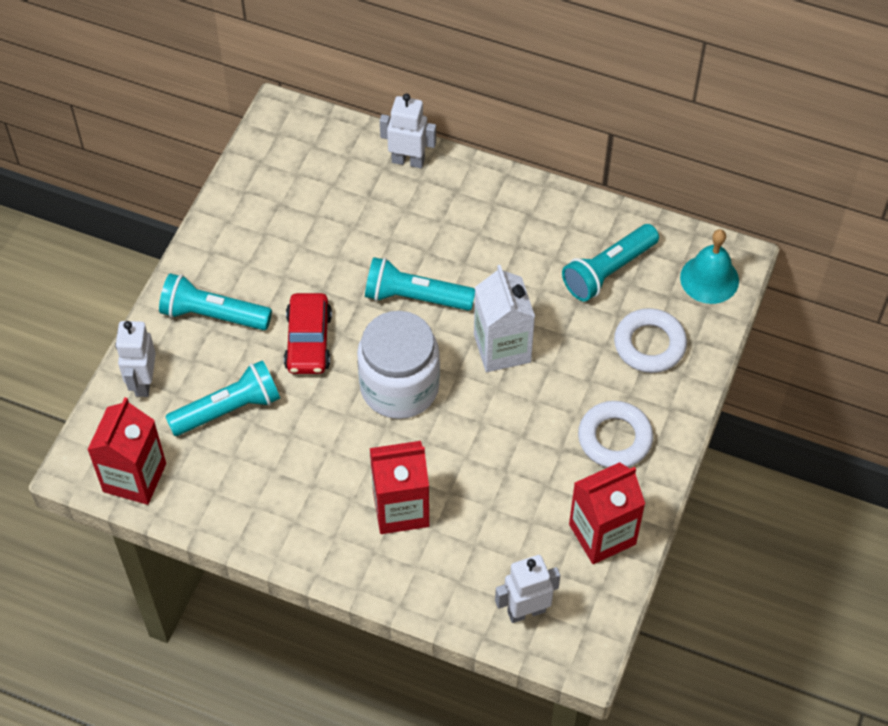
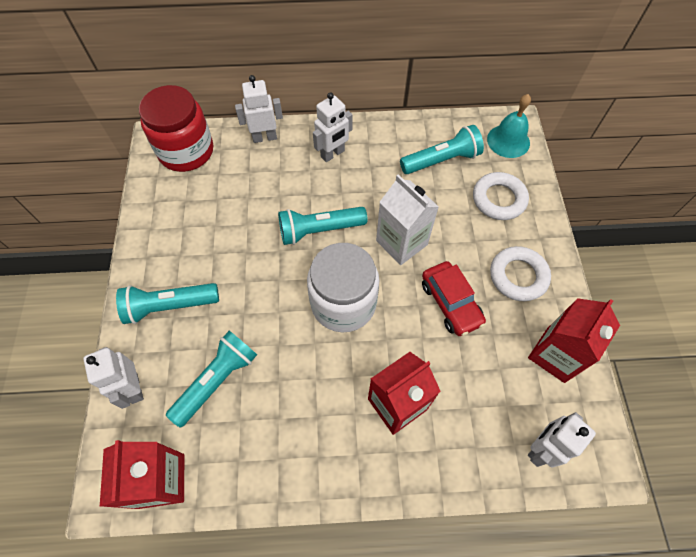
camera: 25 degrees left, 5 degrees up
red car [284,293,332,374] -> red car moved to [422,261,486,336]
turquoise flashlight [562,224,659,302] -> turquoise flashlight turned 135 degrees counterclockwise [400,125,484,174]
none -> red jar [139,85,213,172]
none -> white robot [313,92,353,162]

